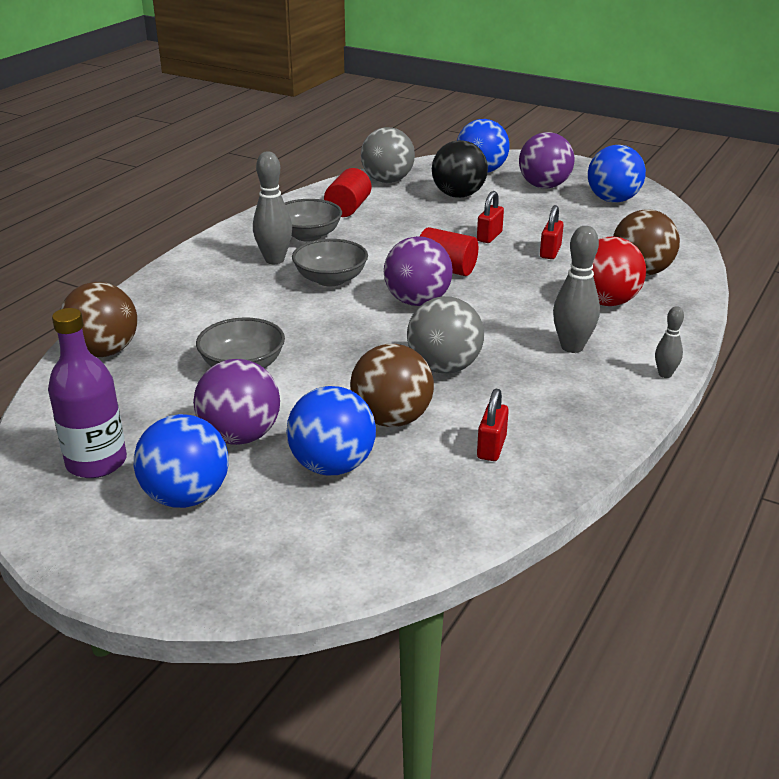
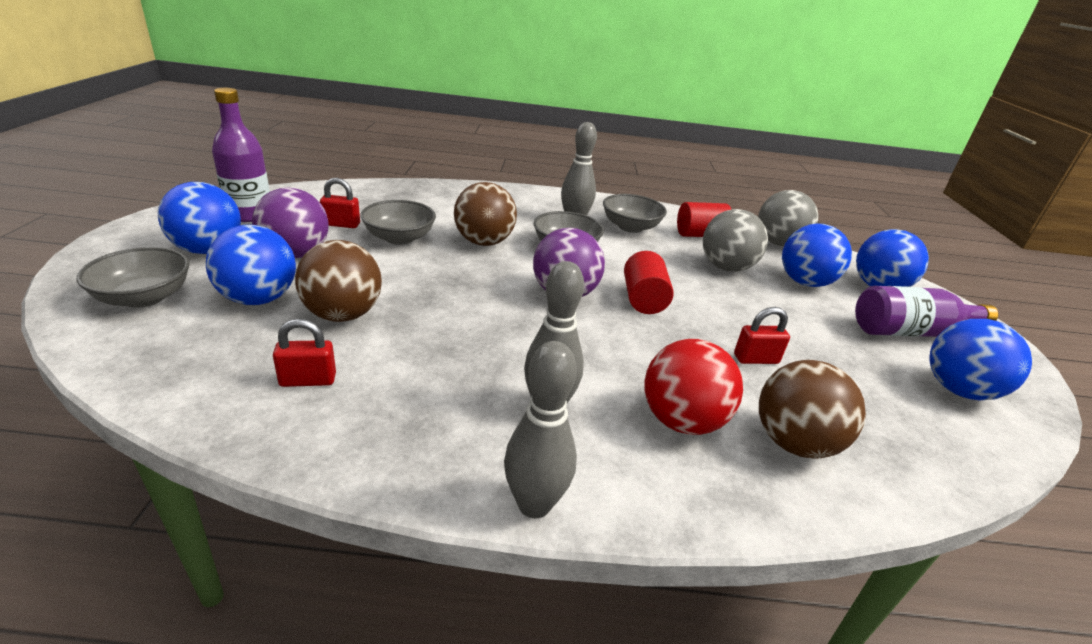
camera: 60 degrees right, 0 degrees up
brown ball [60,282,137,357] -> brown ball moved to [454,182,517,246]
grey ball [407,296,484,374] -> grey ball moved to [703,209,768,272]
black ball [432,140,488,198] -> blue ball [782,223,852,287]
red padlock [477,191,504,243] -> red padlock moved to [320,178,360,228]
purple ball [519,132,575,188] -> purple bottle [855,286,998,337]
grey bowling pin [655,306,684,378] -> grey bowling pin [504,341,577,518], size x1.78
none -> grey bowl [77,247,190,308]

